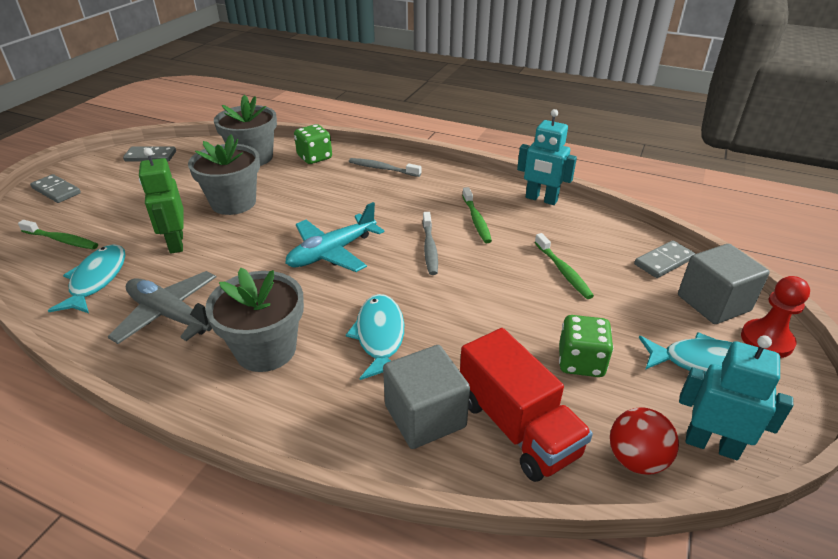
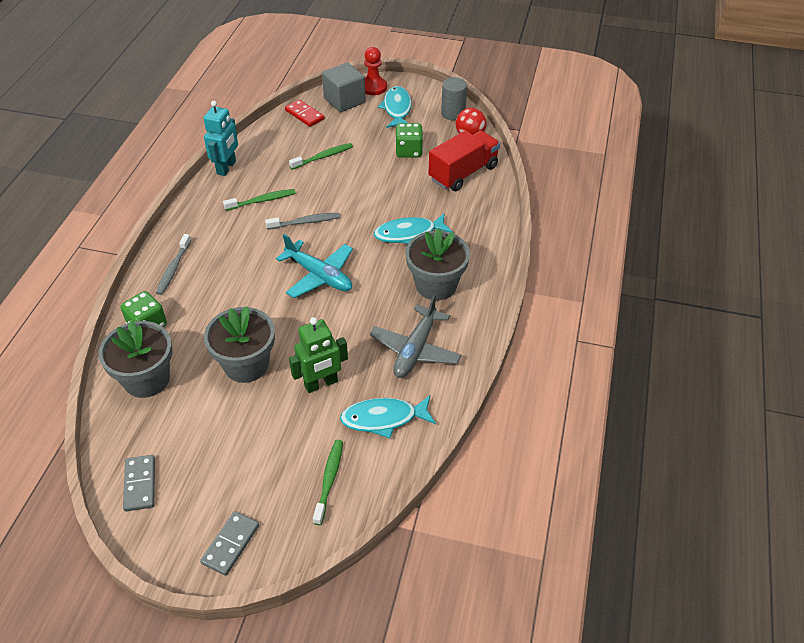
camera: 100 degrees left, 10 degrees up
grey cube [383,345,470,449] -> none
grey domino [634,240,695,278] -> red domino [285,99,324,127]
turquoise robot [679,336,793,460] -> grey cylinder [441,77,467,120]

